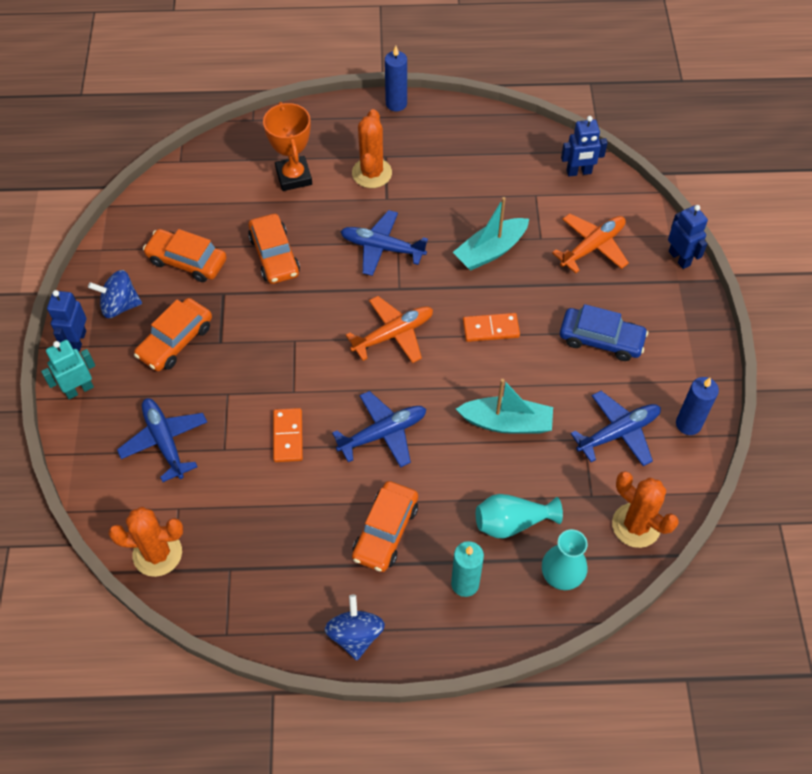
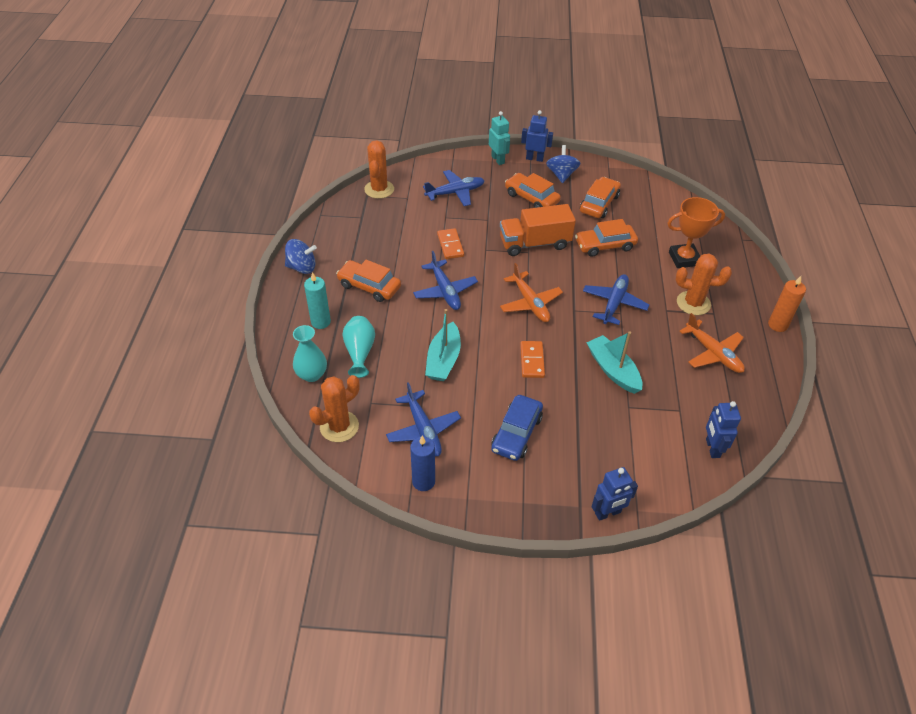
camera: 95 degrees right, 10 degrees down
orange domino [273,408,303,462] -> orange domino turned 75 degrees clockwise [437,228,464,259]
blue candle [385,46,407,111] -> orange candle [768,276,806,332]
orange plane [552,213,629,273] -> orange plane moved to [680,313,745,373]
none -> orange truck [500,204,576,256]

